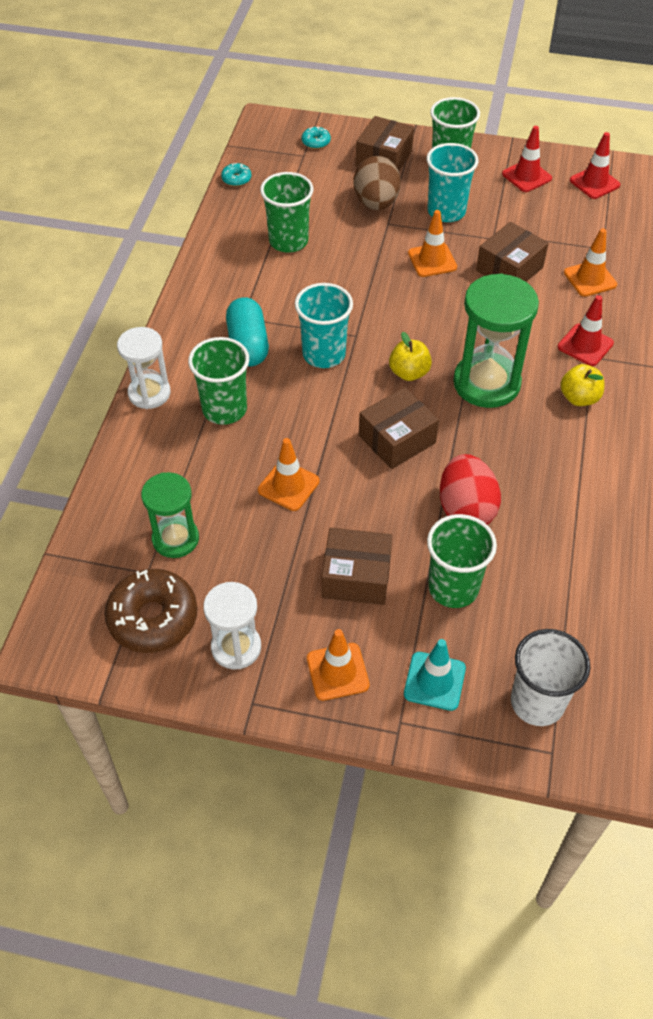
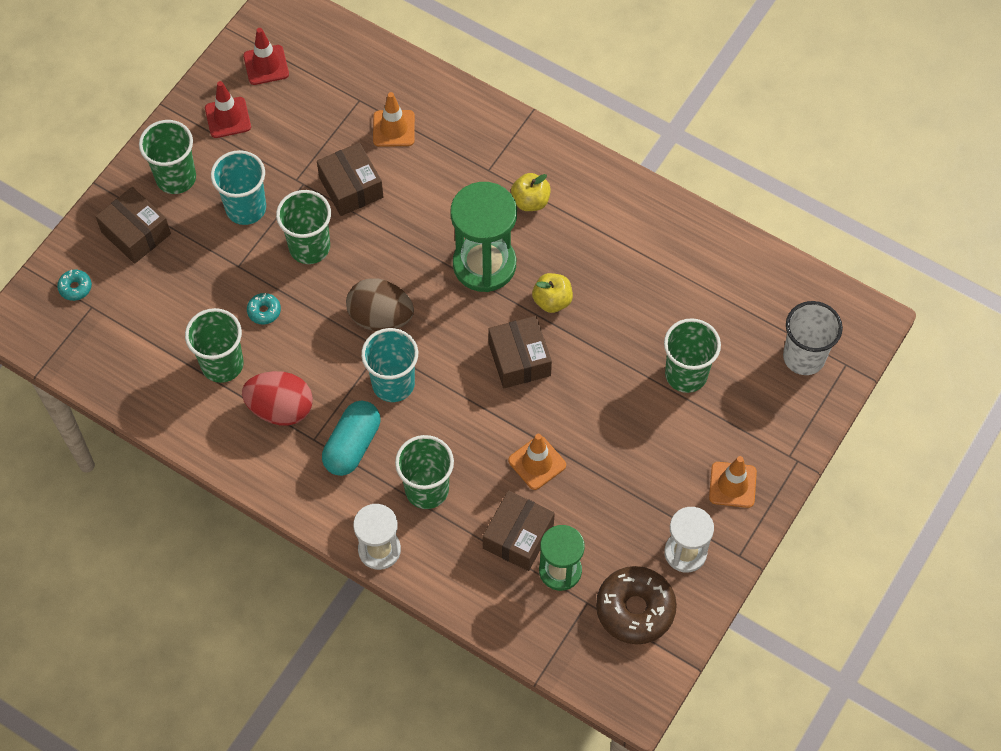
camera: 70 degrees left, 10 degrees up
turquoise donut [221,163,251,186] -> turquoise donut moved to [247,293,281,325]
turquoise capsule [226,297,269,366] -> turquoise capsule turned 75 degrees counterclockwise [322,401,380,476]
brown box [322,528,392,605] -> brown box moved to [483,490,555,571]
brown egg [354,156,401,210] -> brown egg moved to [346,279,414,331]
yellow apple [389,332,432,381] -> yellow apple moved to [532,273,573,313]
turquoise traffic cone [404,639,466,711] -> none
orange traffic cone [408,210,457,277] -> green cup [276,190,331,264]
red egg [440,454,501,525] -> red egg moved to [242,371,313,425]
red traffic cone [558,295,614,366] -> none

